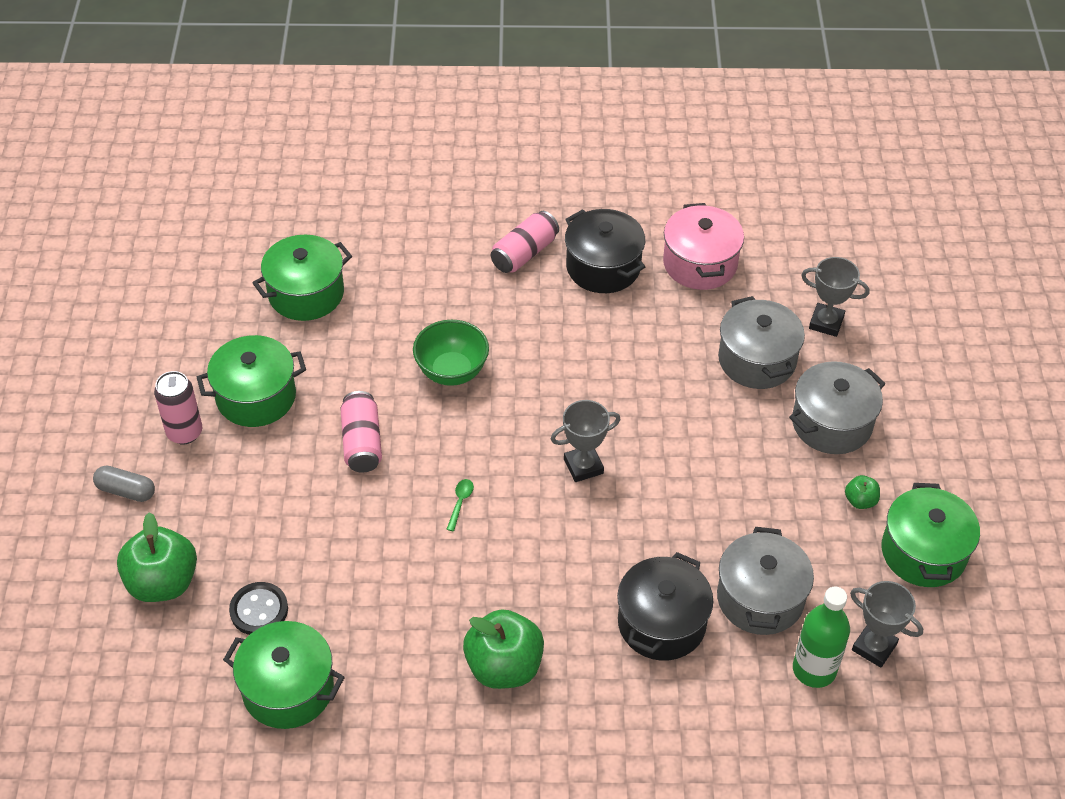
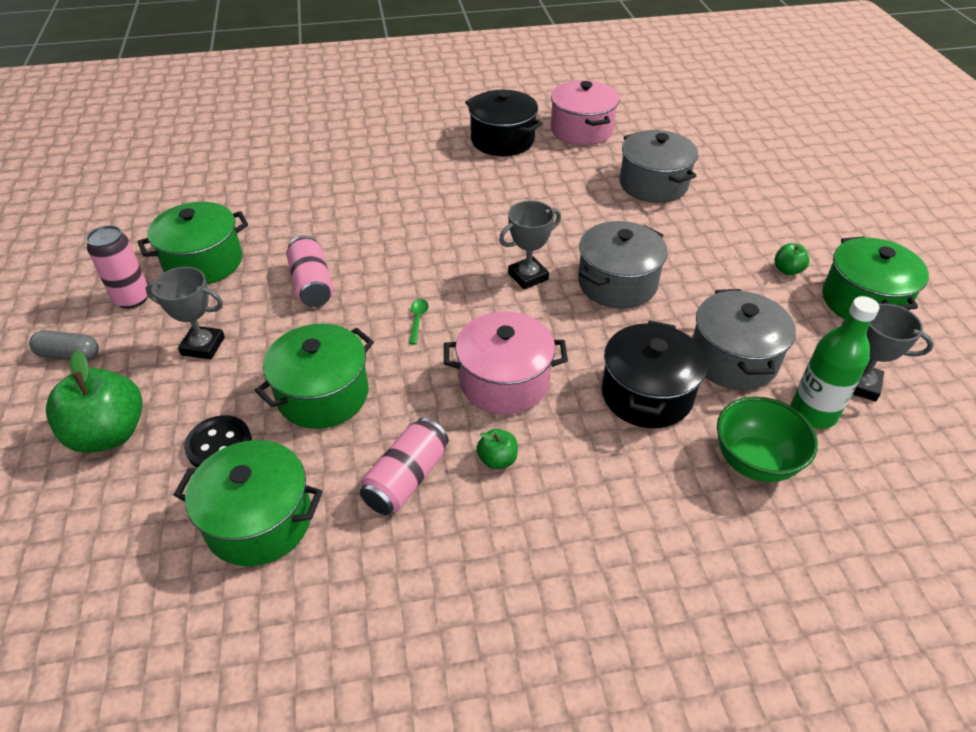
camera: 10 degrees left, 5 degrees down
green pot [252,235,352,321] -> green pot moved to [255,324,374,429]
green bowl [413,320,489,386] -> green bowl moved to [717,397,818,482]
green apple [463,609,544,689] -> green apple [477,429,518,469], size x0.47
pink can [491,211,559,273] -> pink can moved to [360,418,448,515]
grey pot [789,361,886,454] -> grey pot moved to [578,221,668,309]
grey trophy [801,257,870,337] -> grey trophy moved to [145,267,225,360]
none -> pink pot [444,311,568,414]

